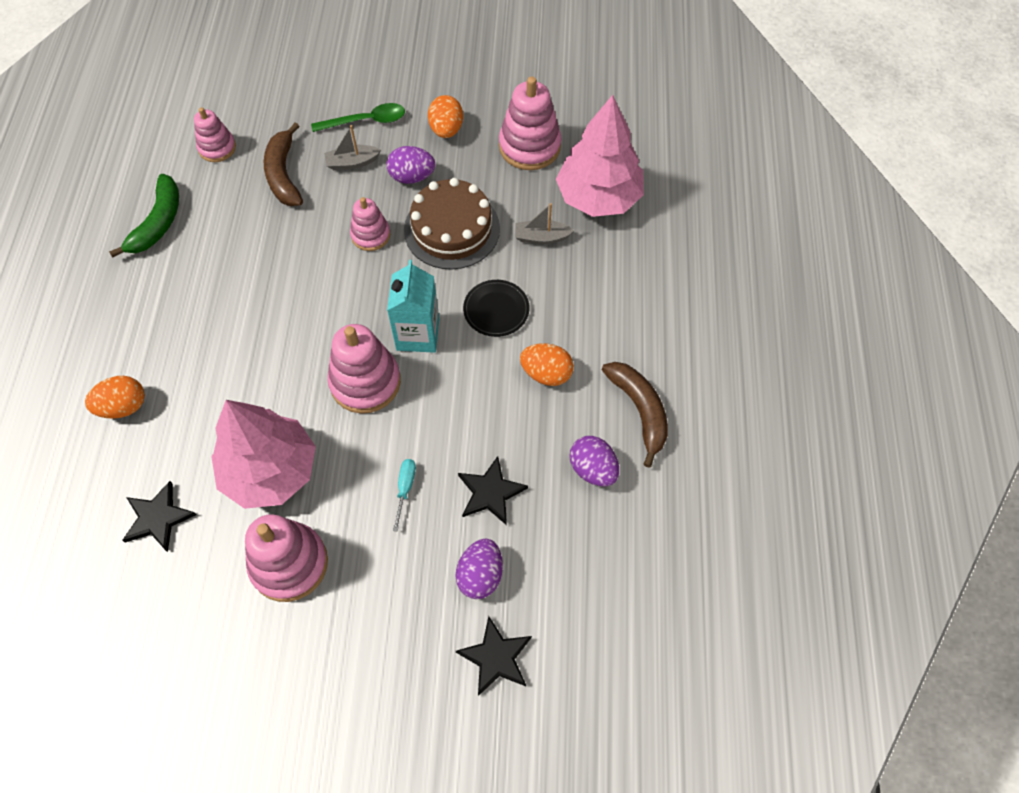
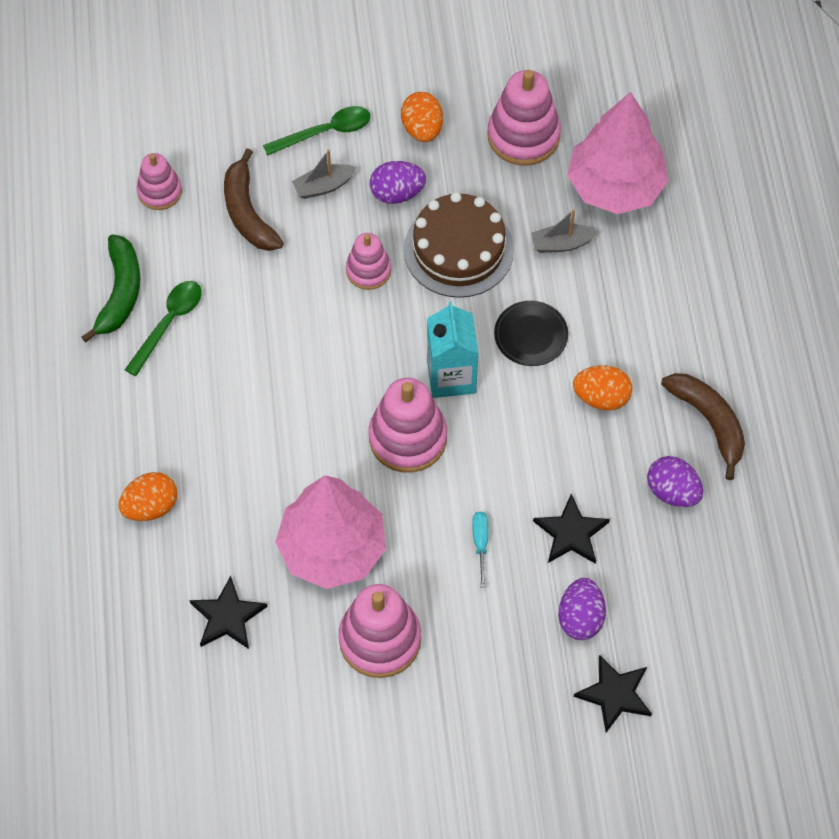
camera: 10 degrees left, 0 degrees up
none -> green spoon [125,281,202,376]

